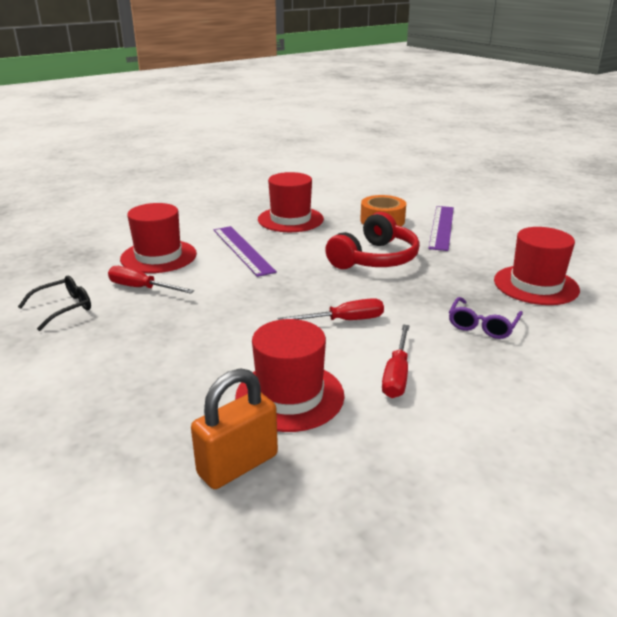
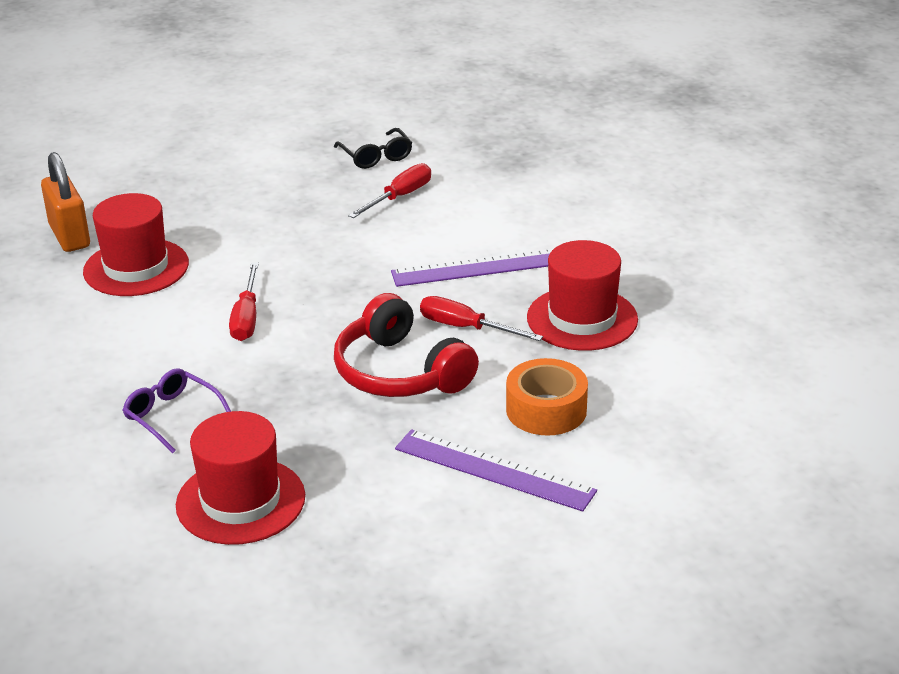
camera: 105 degrees right, 5 degrees up
red hat [120,203,197,273] -> none
red screwdriver [382,325,410,398] -> red screwdriver moved to [420,296,543,341]

